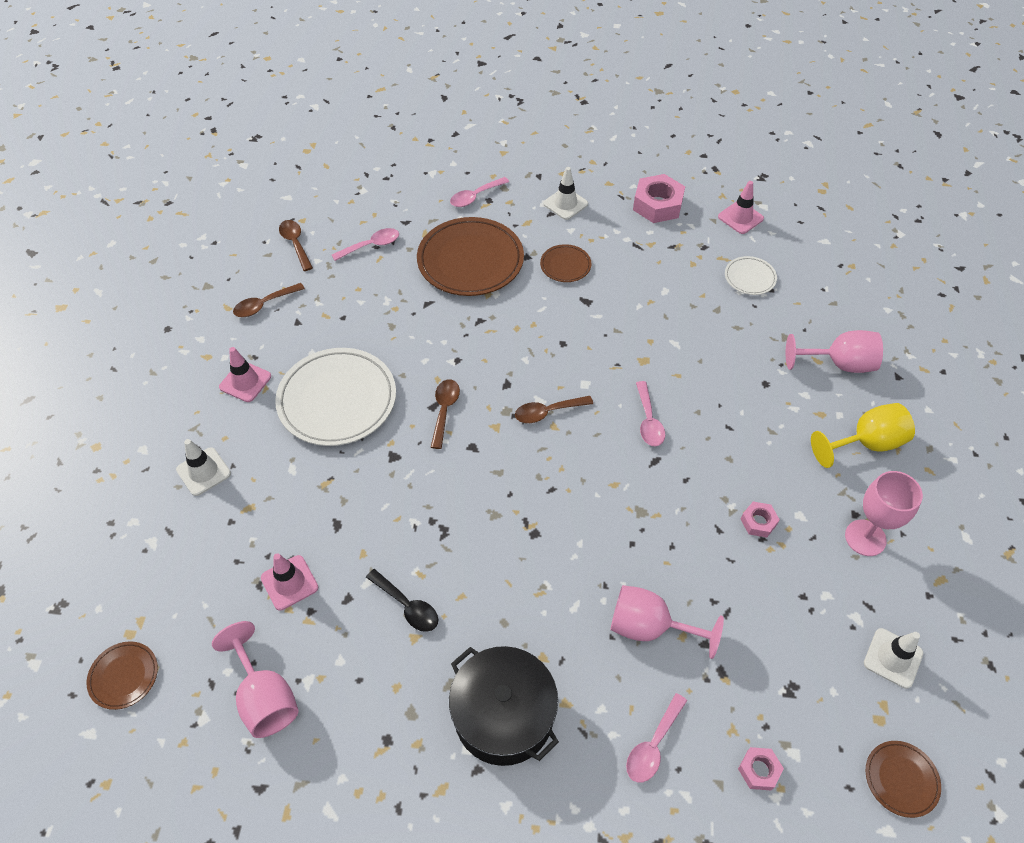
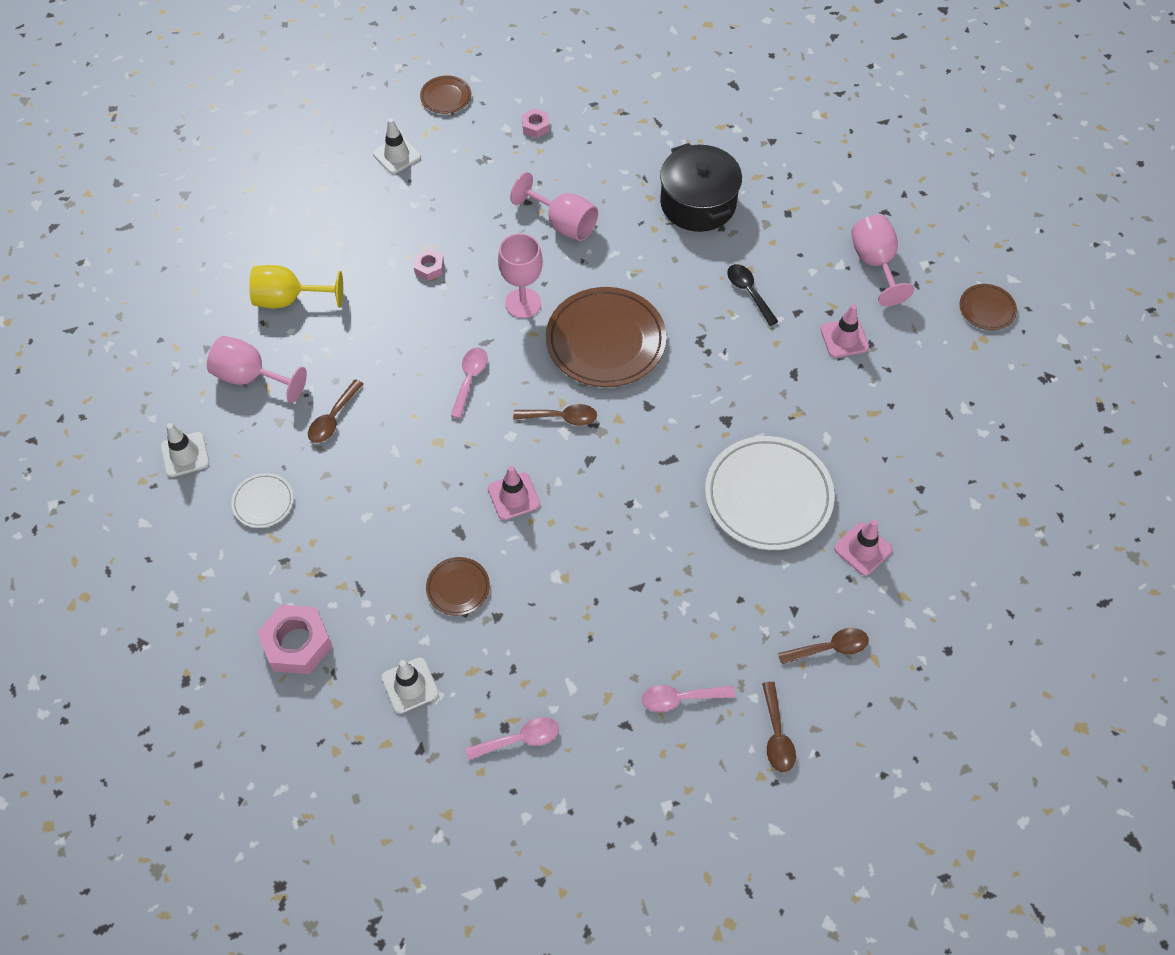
camera: 160 degrees left, 5 degrees up
white traffic cone [176,439,231,496] -> white traffic cone moved to [161,423,209,477]
brown plate [417,217,524,296] -> brown plate moved to [546,287,667,387]
brown spoon [431,379,460,449] -> brown spoon moved to [308,379,363,443]
pink spoon [626,693,687,783] -> none
pink traffic cone [718,181,764,234] -> pink traffic cone moved to [488,466,540,520]
pink goblet [845,471,923,556] -> pink goblet moved to [498,233,543,318]

